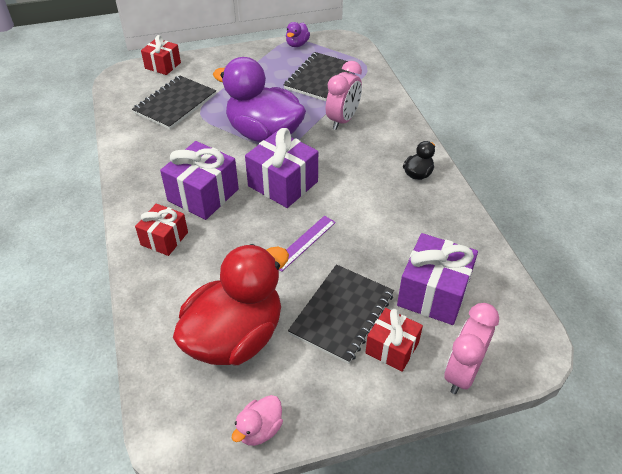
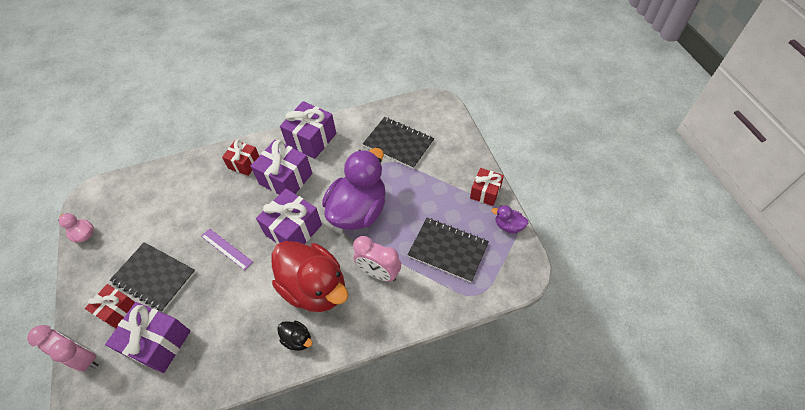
camera: 90 degrees right, 10 degrees up
red gift [141,35,181,75] -> red gift moved to [470,168,504,206]
red duck [173,244,289,366] -> red duck moved to [272,241,348,312]
none -> purple gift [280,101,336,159]

